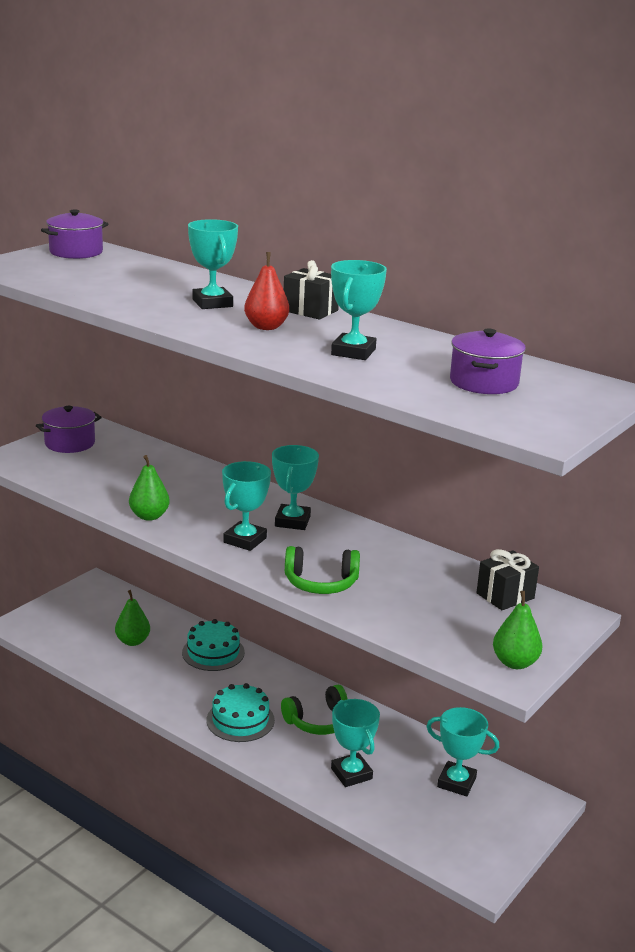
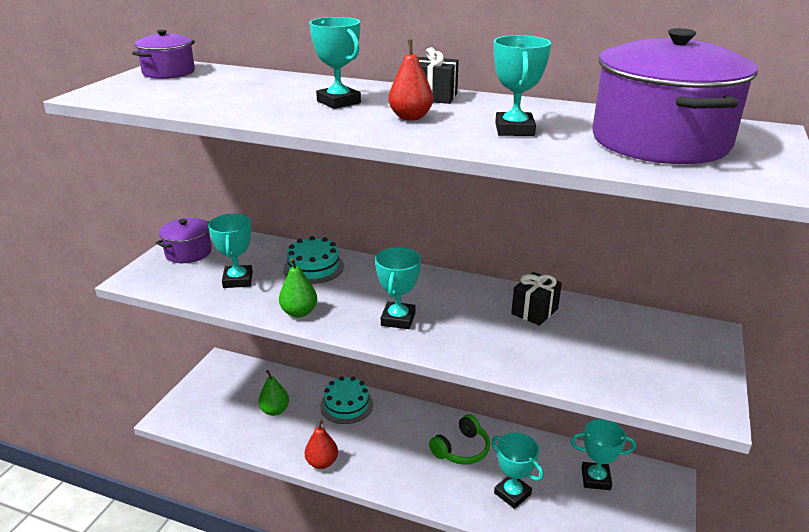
camera: 15 degrees left, 5 degrees up
turquoise cake [207,683,275,742] -> turquoise cake moved to [283,236,344,284]
turquoise trophy [272,445,319,530] -> turquoise trophy moved to [208,214,253,288]
green headphones [285,546,360,594] -> none
purple pot [450,328,526,394] -> purple pot [593,28,758,164], size x1.98
black gift [476,549,539,610] -> black gift moved to [511,272,562,326]
green pear [493,591,542,669] -> none
none -> red pear [305,420,338,469]

